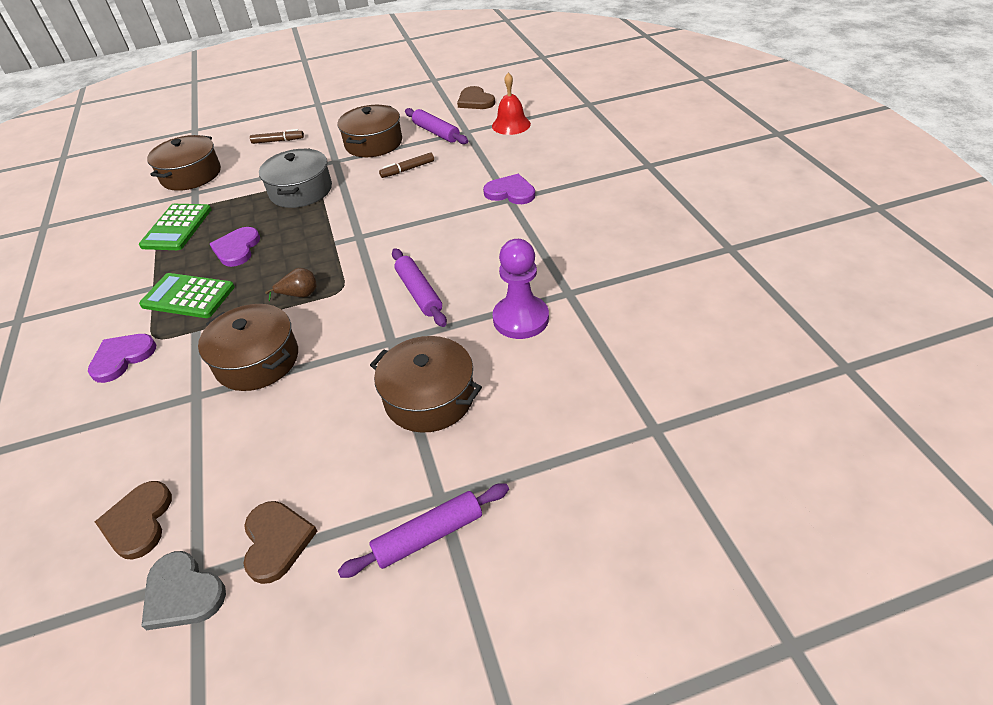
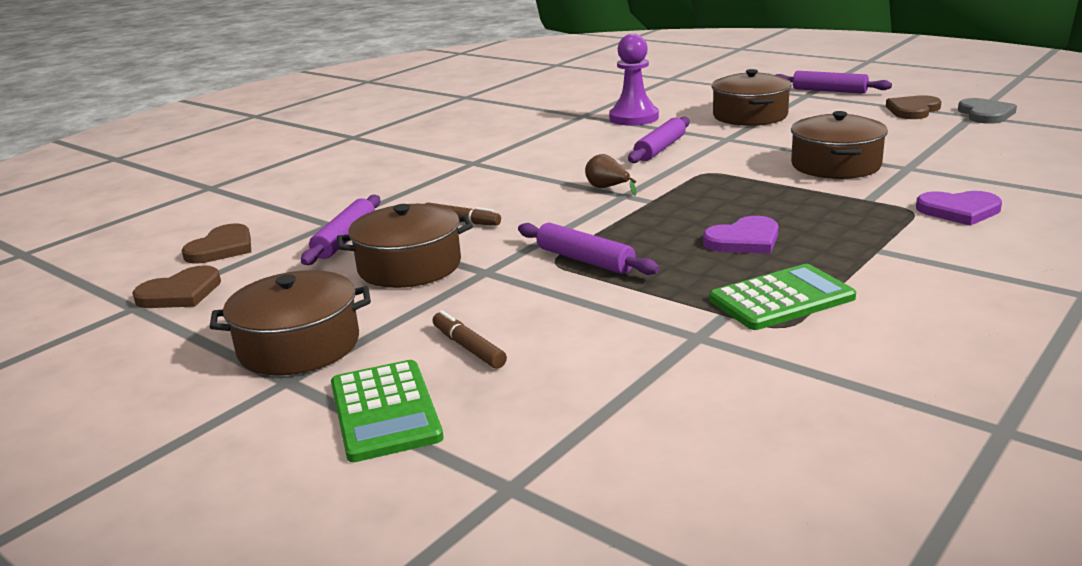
camera: 125 degrees left, 20 degrees down
brown heart [95,481,172,560] -> brown heart moved to [132,265,221,308]
green calculator [139,273,235,318] -> green calculator moved to [331,360,444,462]
brown pot [147,135,221,191] -> brown pot moved to [210,270,371,376]
grey pot [259,149,332,208] -> purple rolling pin [518,223,660,275]
brown pear [265,268,317,302] -> brown pear moved to [585,154,636,196]
purple heart [483,174,535,204] -> none
red bell [492,73,531,135] -> none

